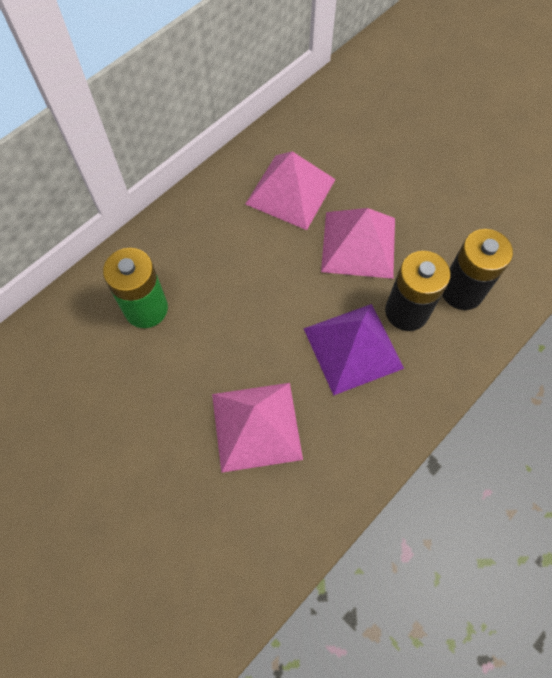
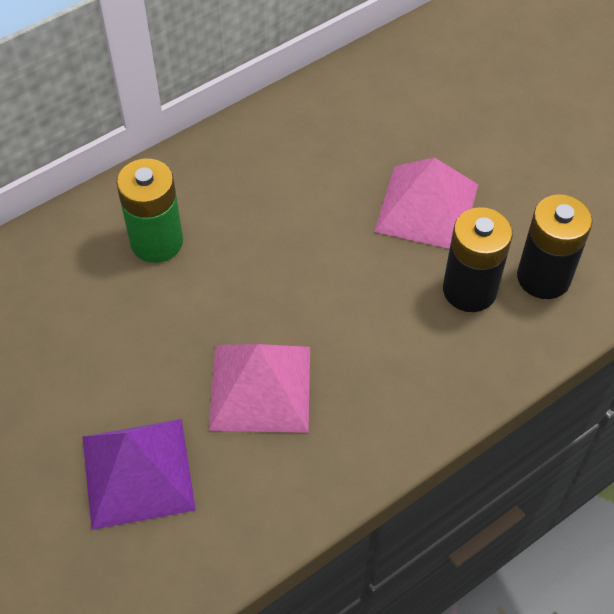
camera: 10 degrees right, 10 degrees down
pink pyramid [246,151,336,230] -> none
purple pyramid [304,304,404,396] -> purple pyramid moved to [83,419,196,530]

